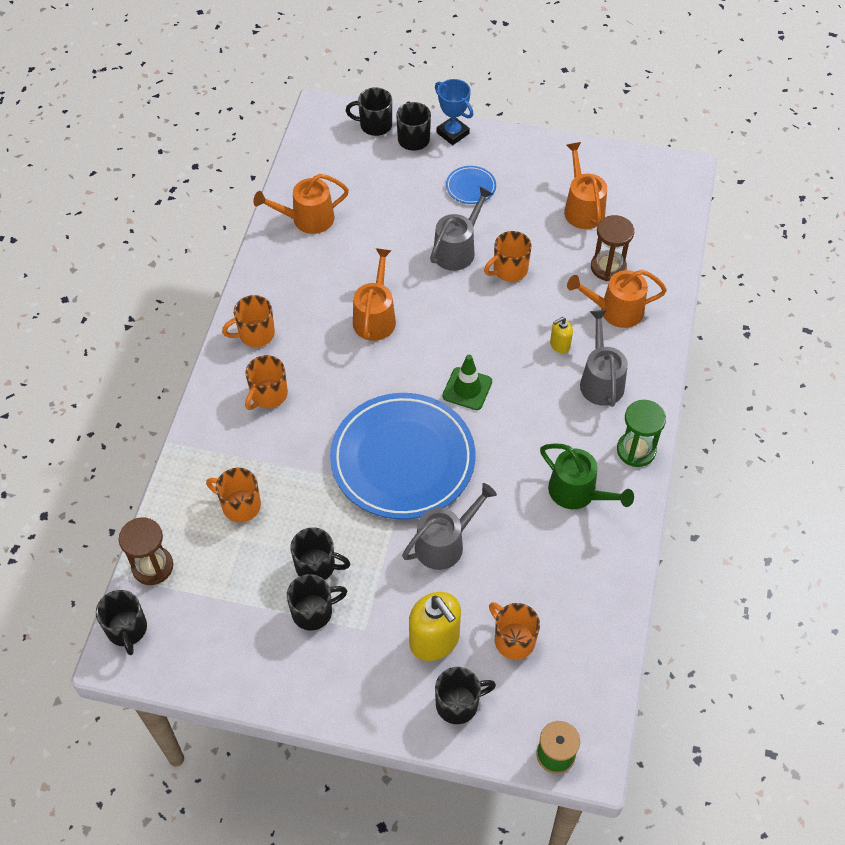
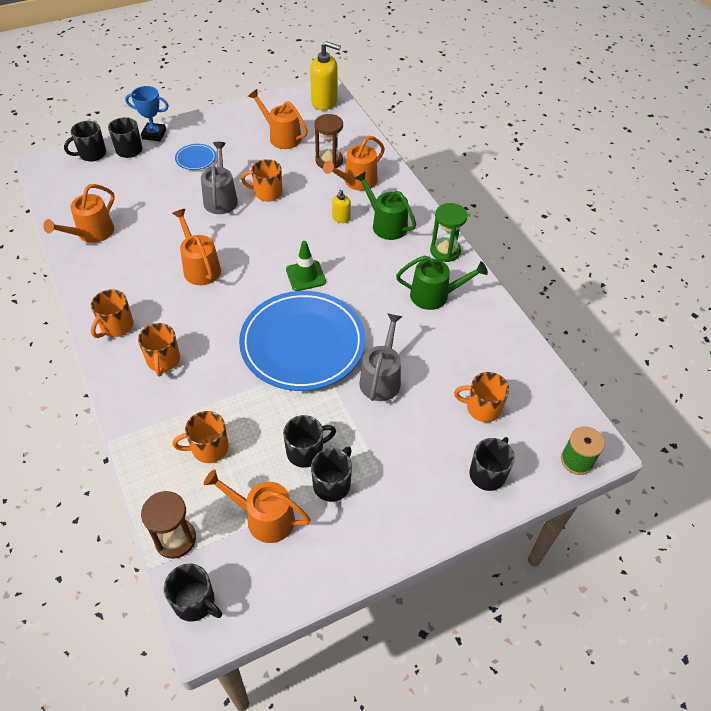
camera: 40 degrees left, 5 degrees down
yellow soap dispenser [409,592,461,661] -> yellow soap dispenser moved to [310,41,341,110]
orange mug [484,231,532,282] -> orange mug turned 75 degrees clockwise [241,159,282,201]
grey watering can [580,310,628,407] -> green watering can [355,171,416,240]
none -> orange watering can [204,469,311,543]

